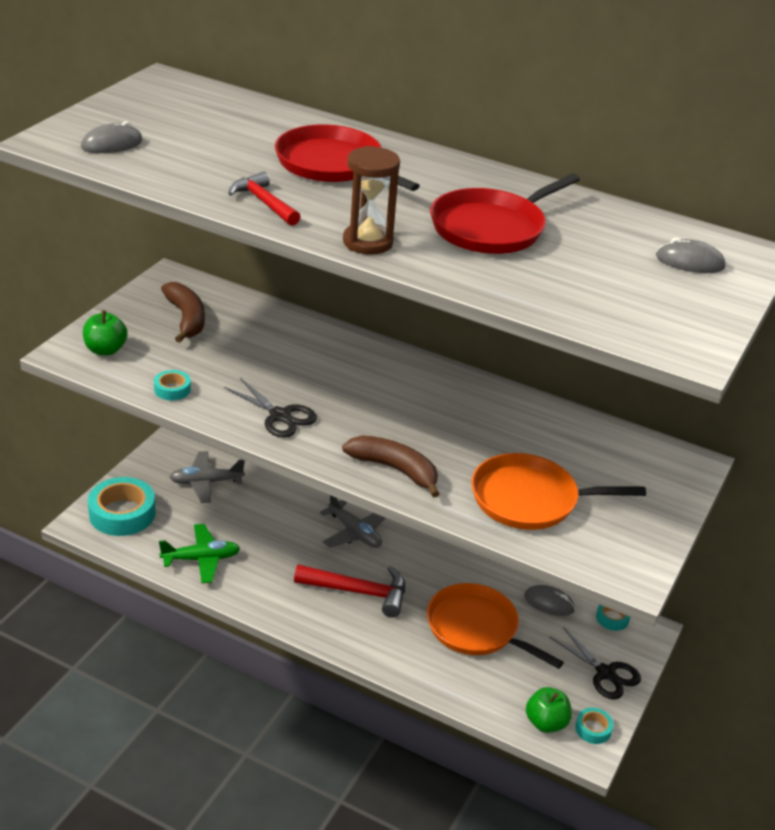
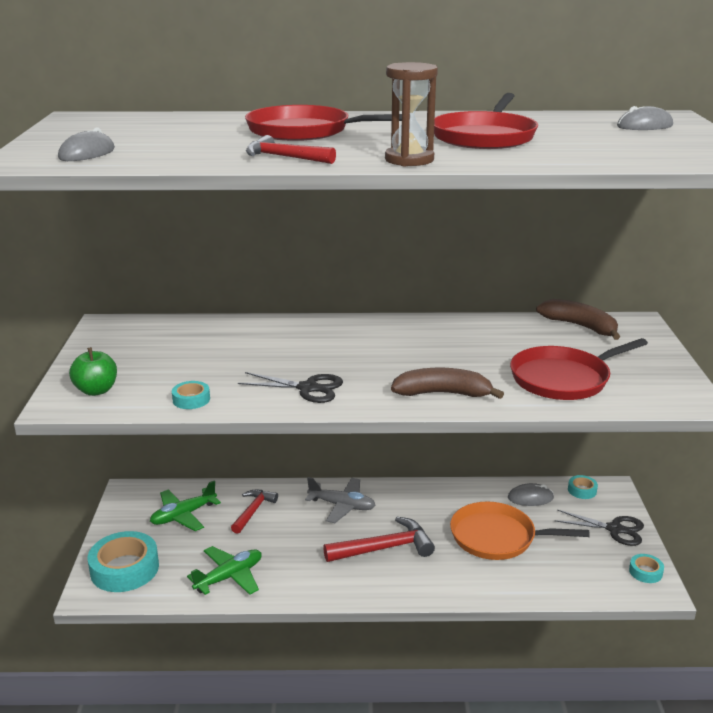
camera: 25 degrees left, 10 degrees down
brown banana [161,282,205,343] -> brown banana moved to [536,299,620,340]
grey plane [170,451,245,503] -> green plane [150,480,221,531]
orange pan [471,453,646,530] -> red pan [510,338,648,400]
green apple [526,687,572,733] -> none
none -> red hammer [231,490,278,534]

